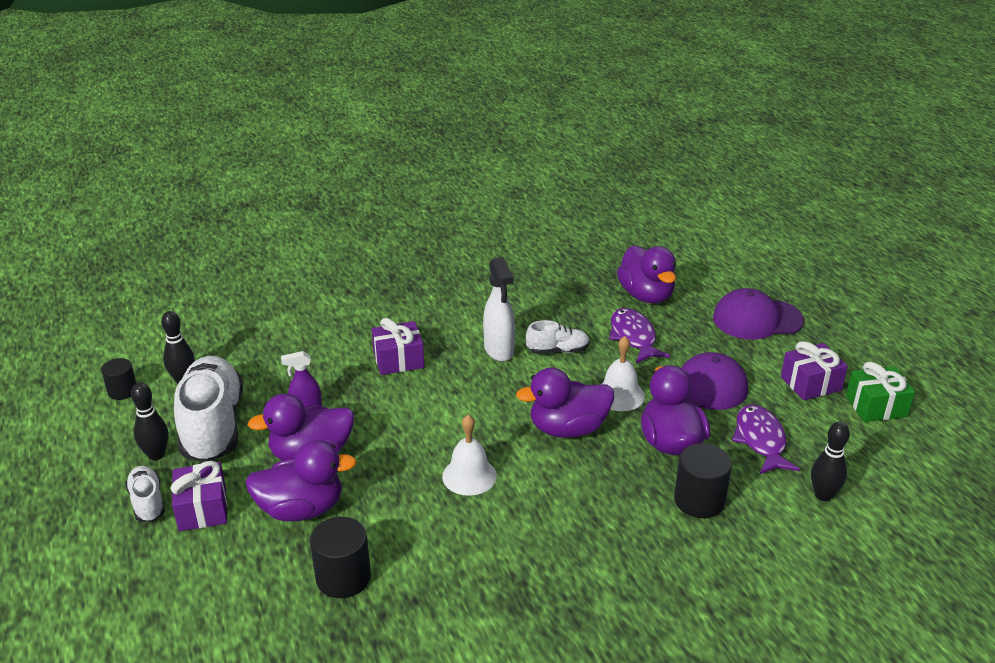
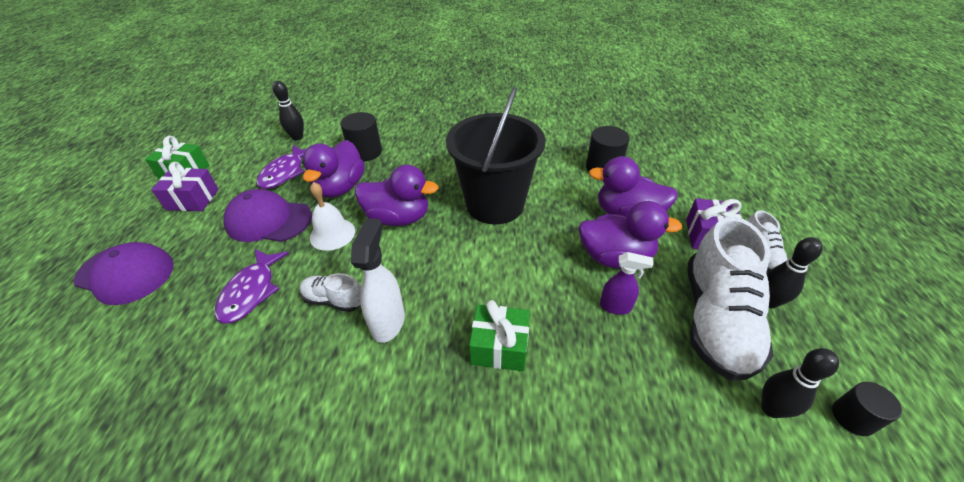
camera: 155 degrees left, 10 degrees up
purple gift [372,318,424,375] -> green gift [469,300,530,371]
white bell [442,415,497,496] -> black bucket [446,87,545,225]
purple duck [617,245,676,304] -> none

